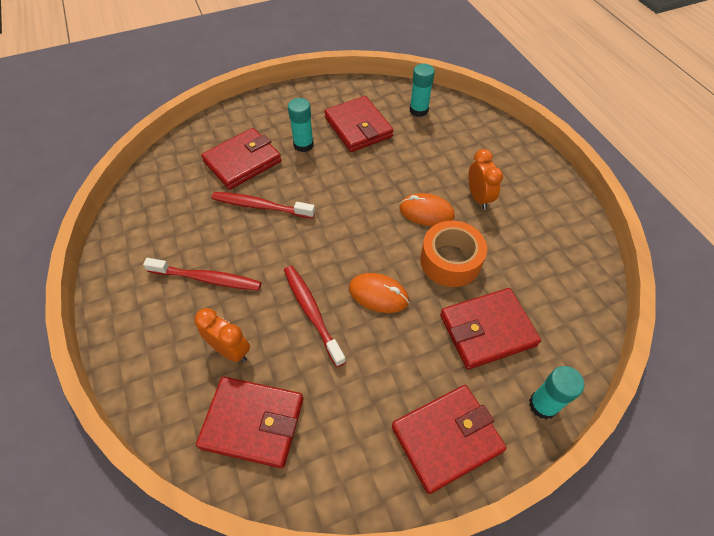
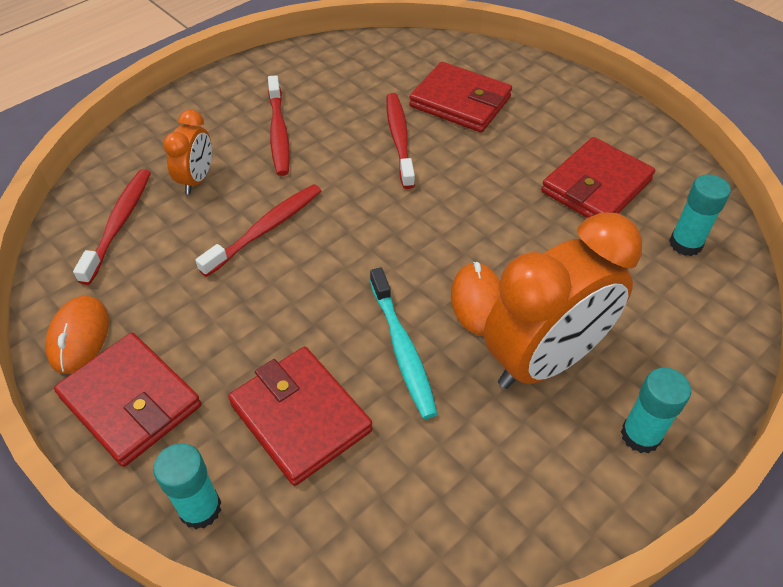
camera: 70 degrees right, 5 degrees down
red wallet [196,377,303,468] -> red toothbrush [73,169,151,285]
turquoise glue stick [288,98,314,152] -> turquoise glue stick moved to [621,368,691,453]
orange mouse [349,273,409,313] -> orange mouse moved to [45,296,109,374]
orange tape [420,221,487,287] -> turquoise toothbrush [370,267,438,419]
orange clock [468,149,503,210] -> orange clock [484,212,642,389], size x2.02

